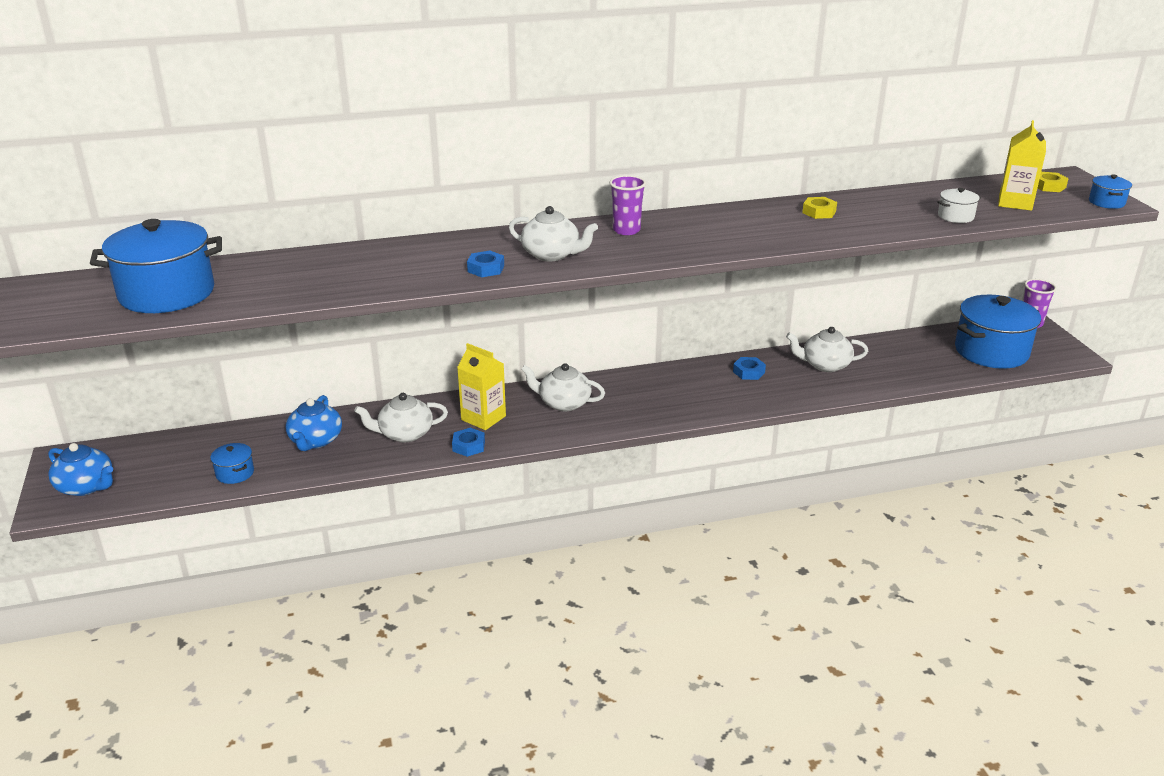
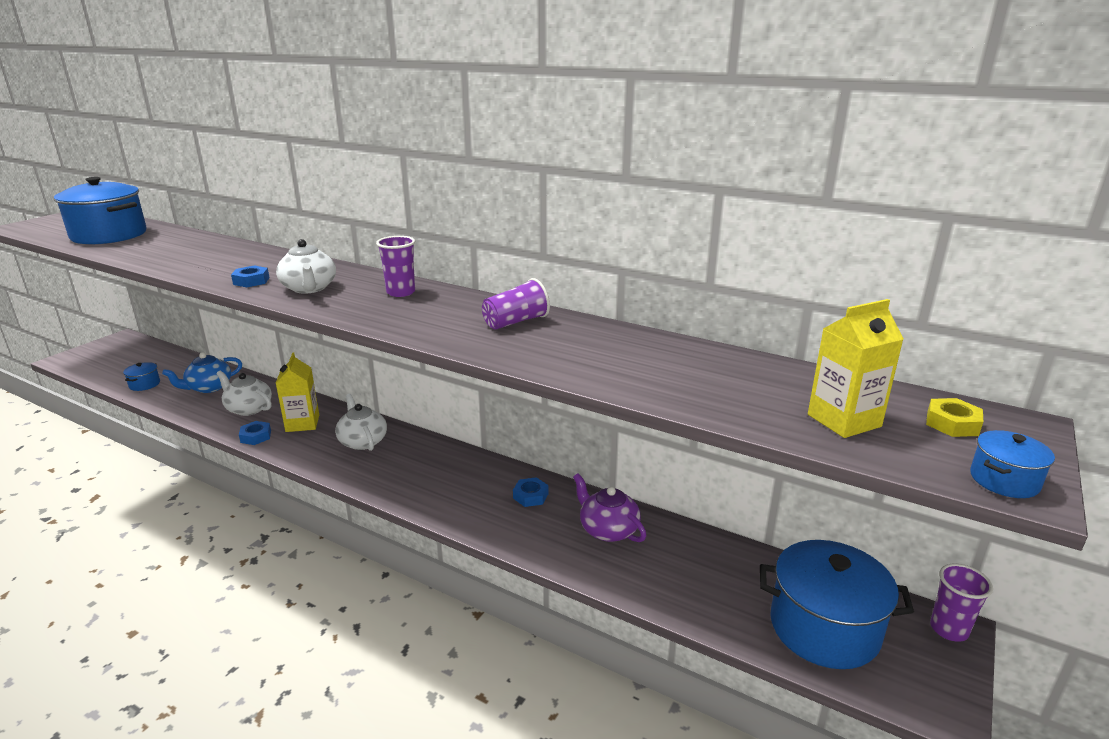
camera: 45 degrees right, 5 degrees down
blue teapot [48,443,113,496] -> none
white teapot [786,327,868,372] -> purple teapot [573,473,646,542]
yellow nut [802,197,837,219] -> none
white pot [937,188,981,223] -> none
none -> purple cup [482,278,550,330]

